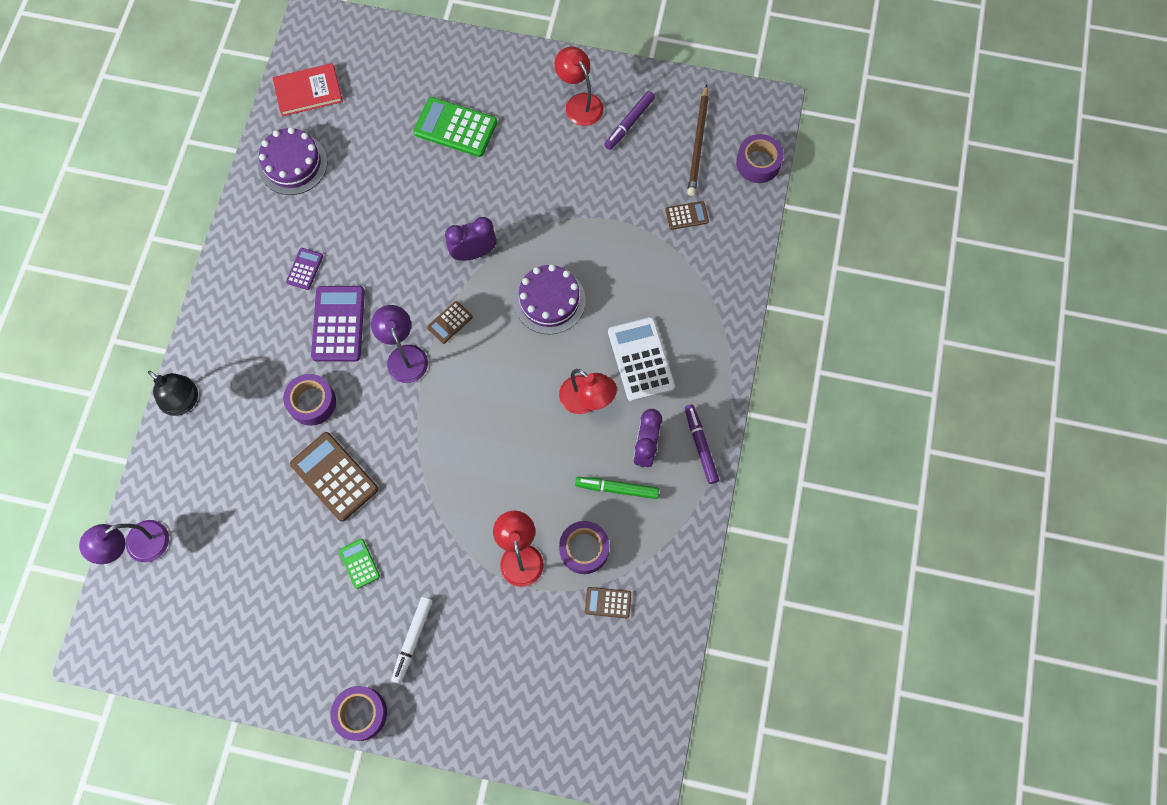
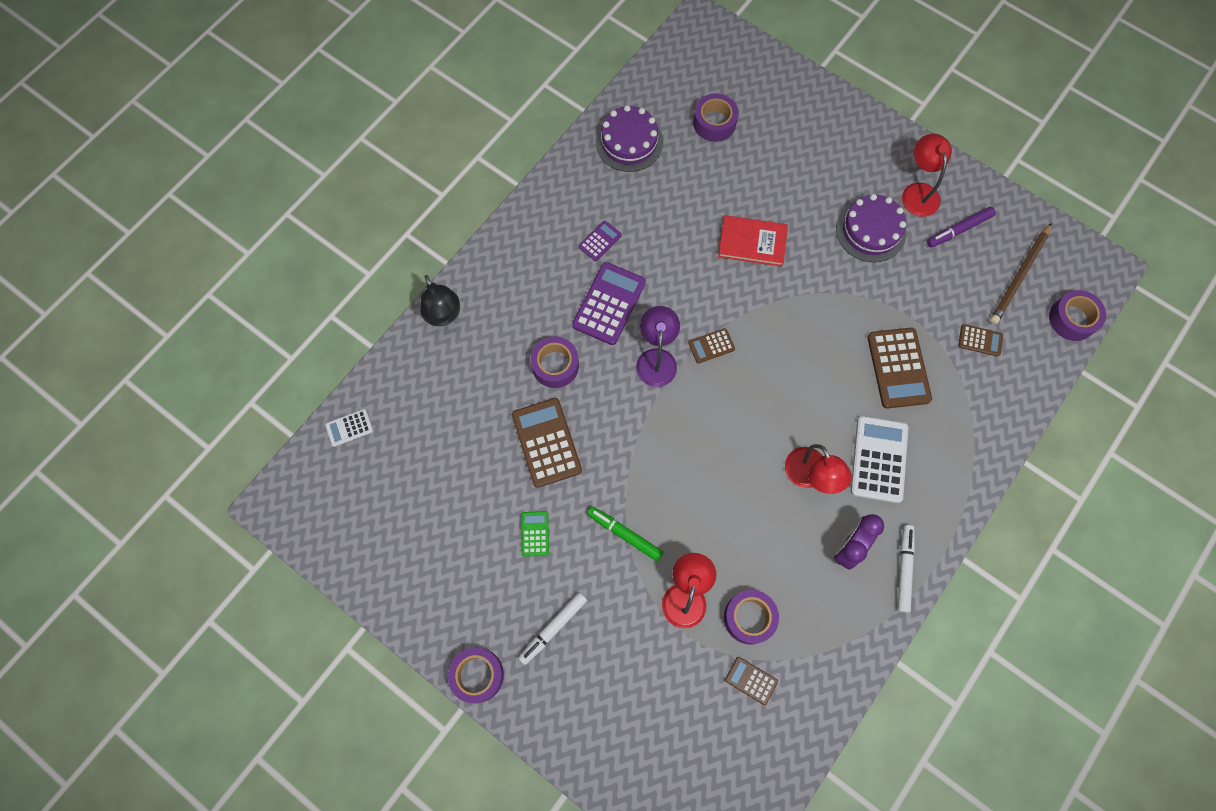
camera: 25 degrees right, 0 degrees up
purple lamp [79,520,169,564] -> white calculator [325,409,373,447]
red book [272,63,343,116] -> red book moved to [718,215,788,267]
green calculator [413,97,497,157] -> none
purple clock [445,217,497,261] -> none
purple cake [514,264,586,334] -> purple cake moved to [836,194,906,262]
green marker [575,477,659,499] -> green marker moved to [587,506,664,562]
purple marker [685,404,719,484] -> white marker [898,525,915,613]
none -> purple tape [693,93,739,142]
none -> brown calculator [867,328,932,409]

